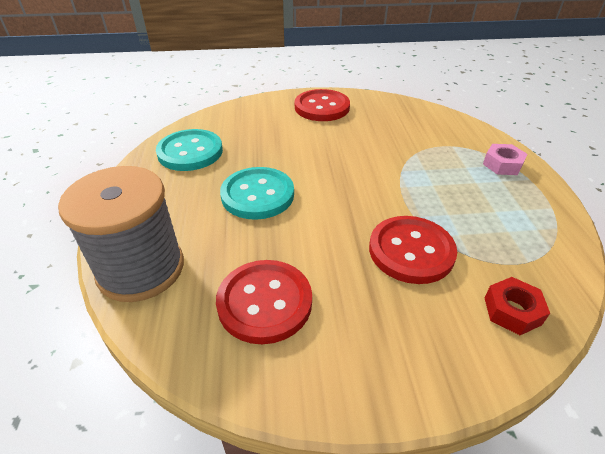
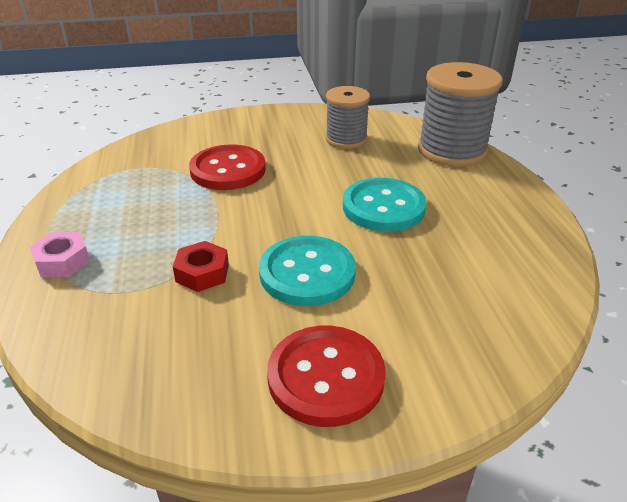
camera: 175 degrees right, 5 degrees down
turquoise button [156,129,223,171] -> turquoise button moved to [259,236,356,306]
red button [216,260,312,344] -> grey spool [325,86,370,149]
red nut [484,277,550,335] -> red nut moved to [173,241,229,292]

